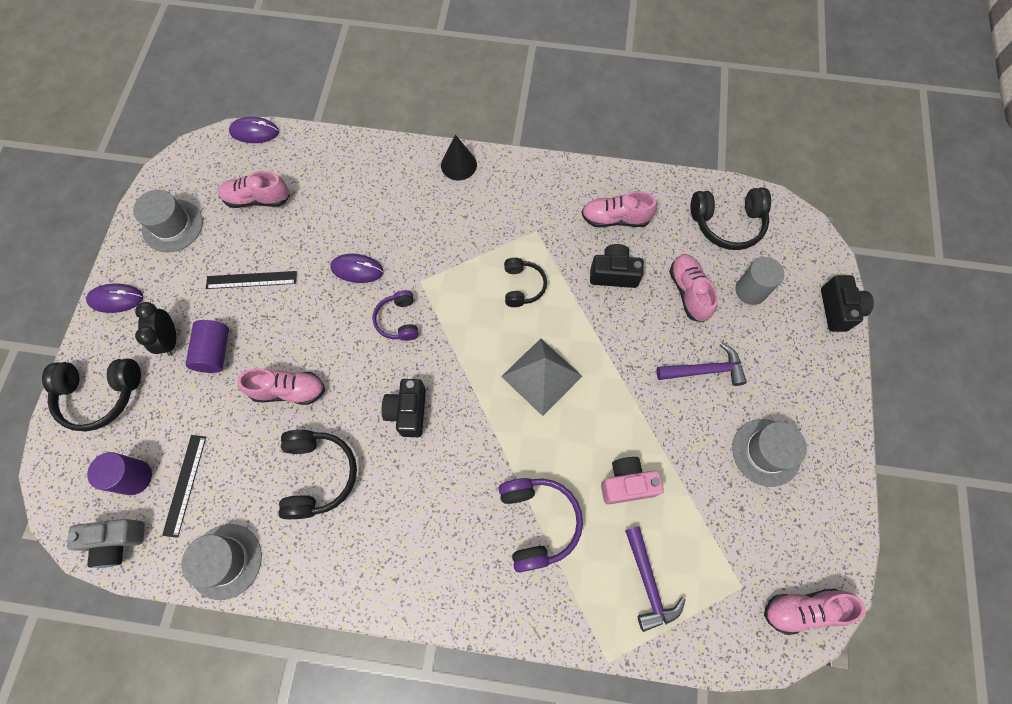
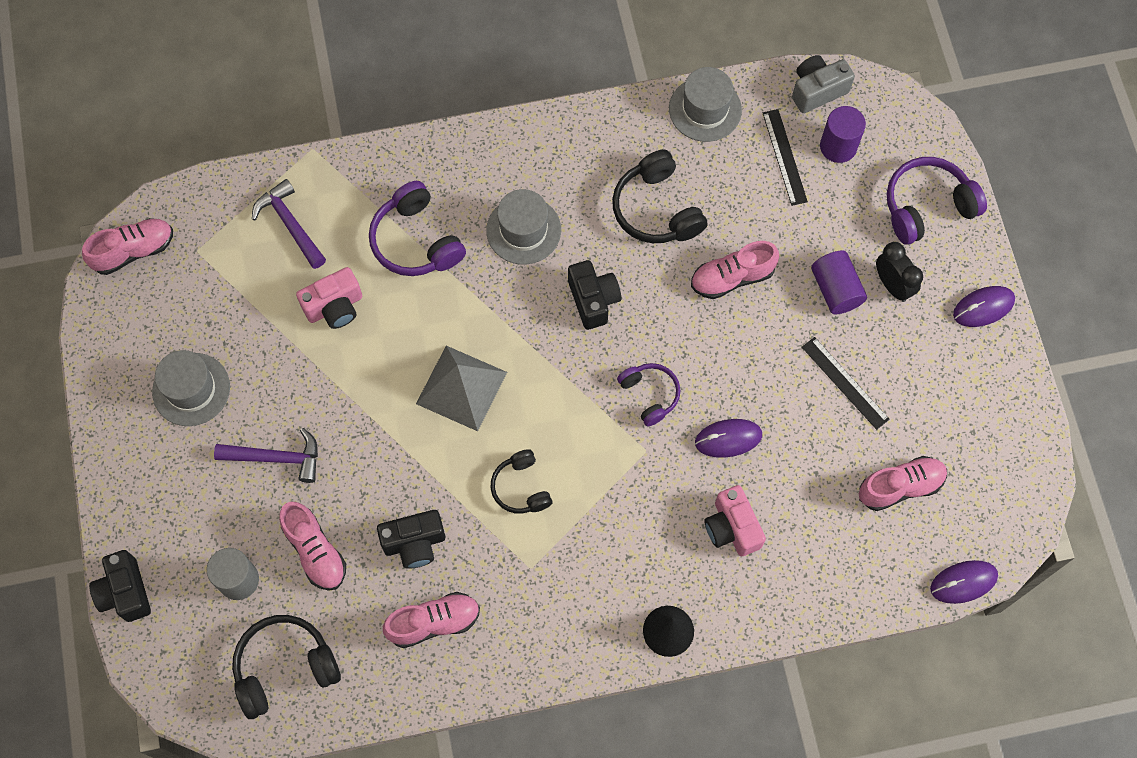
camera: 160 degrees right, 0 degrees up
black headphones [42,358,141,431] -> purple headphones [887,157,987,245]
grey hat [133,189,203,252] -> grey hat moved to [486,189,561,264]
black ruler [206,271,297,289] -> black ruler turned 75 degrees clockwise [802,337,890,430]
purple hammer [657,342,747,386] -> purple hammer turned 150 degrees counterclockwise [214,428,318,483]
none -> pink camera [704,485,766,556]

